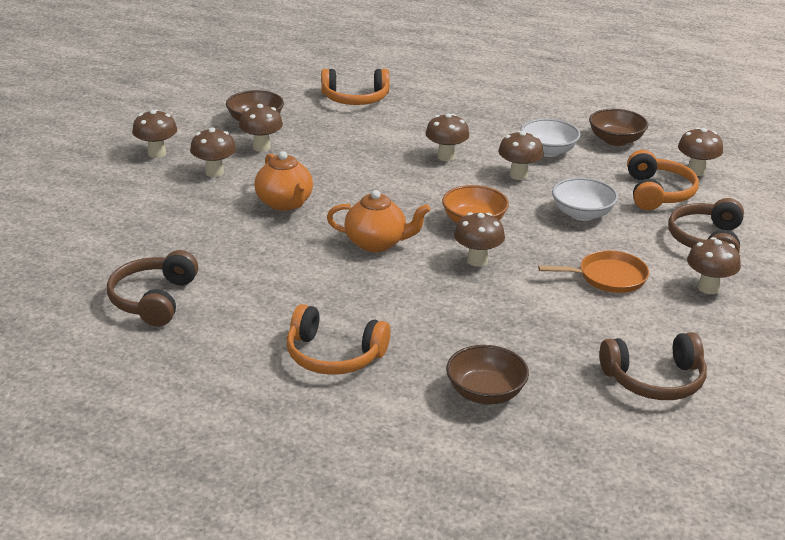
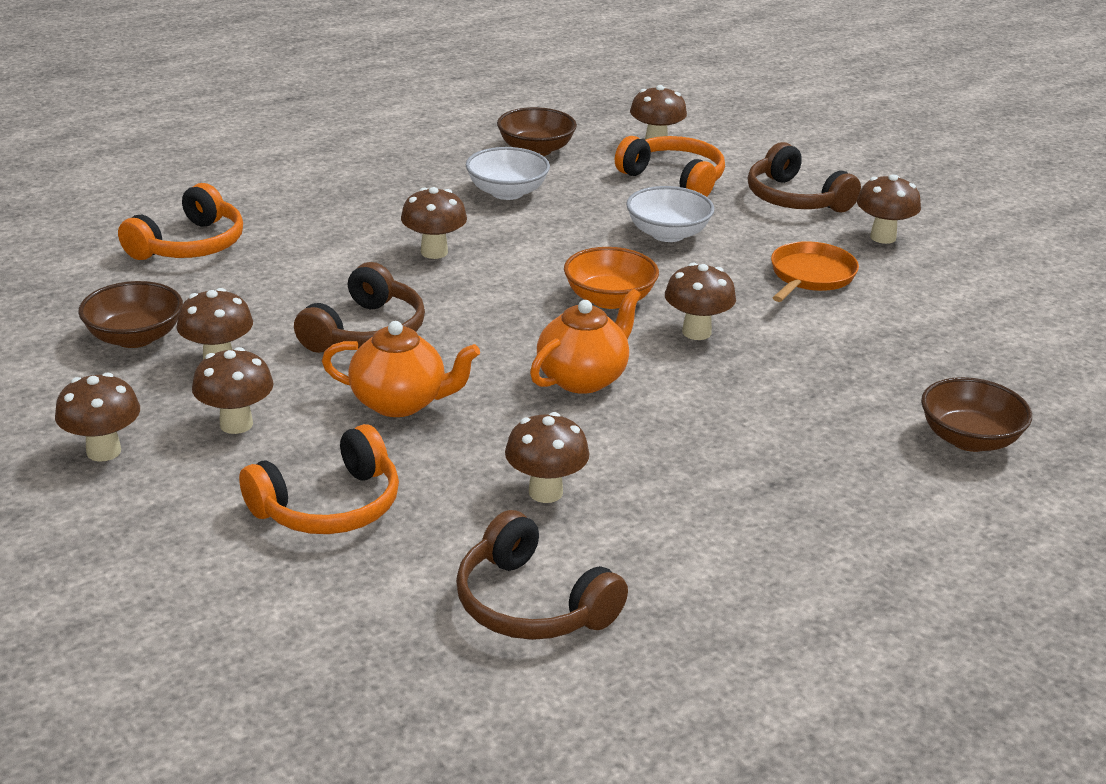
camera: 55 degrees left, 0 degrees up
orange headphones [287,304,390,375] -> orange headphones moved to [239,424,399,534]
brown mushroom [498,131,544,180] -> brown mushroom moved to [505,412,590,503]
brown headphones [599,332,707,400] -> brown headphones moved to [294,262,425,353]

